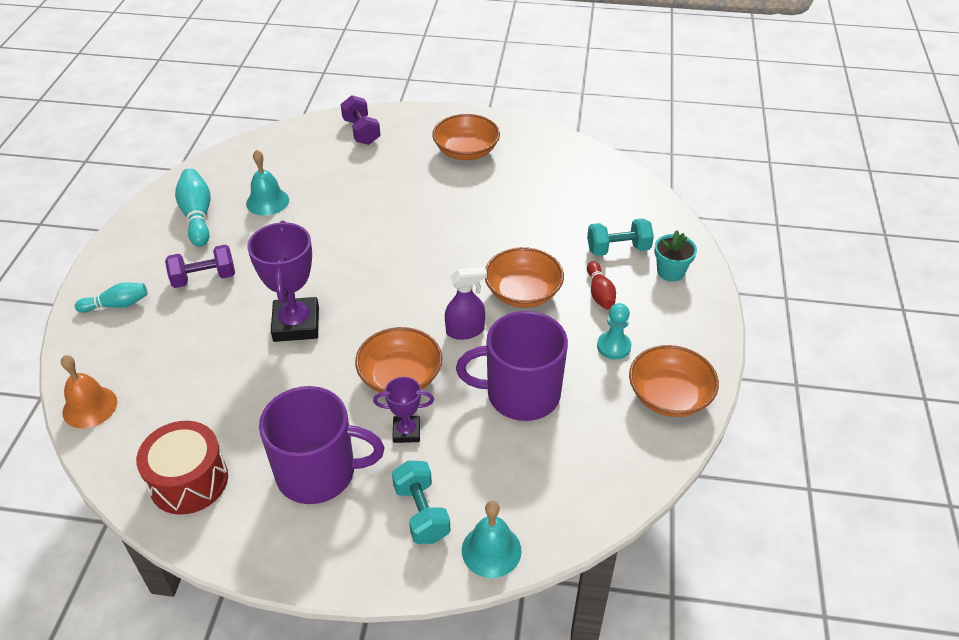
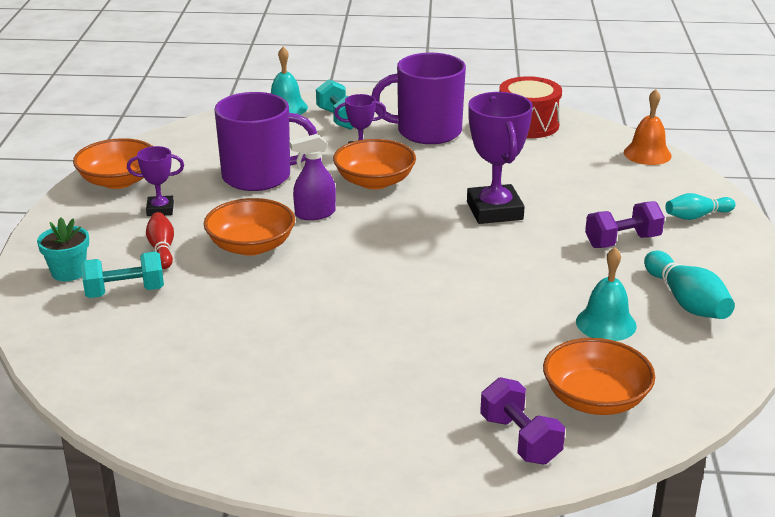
camera: 175 degrees right, 15 degrees down
orange bowl [432,114,500,160] -> orange bowl moved to [543,338,655,415]
turquoise pawn [597,303,631,360] -> purple trophy [127,146,184,216]

